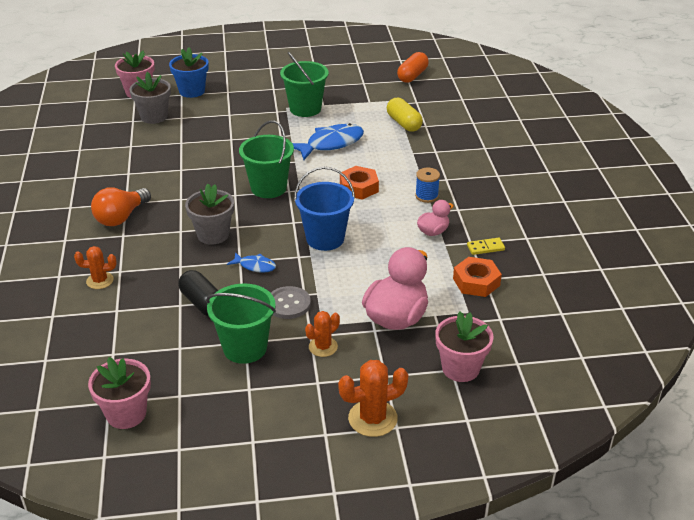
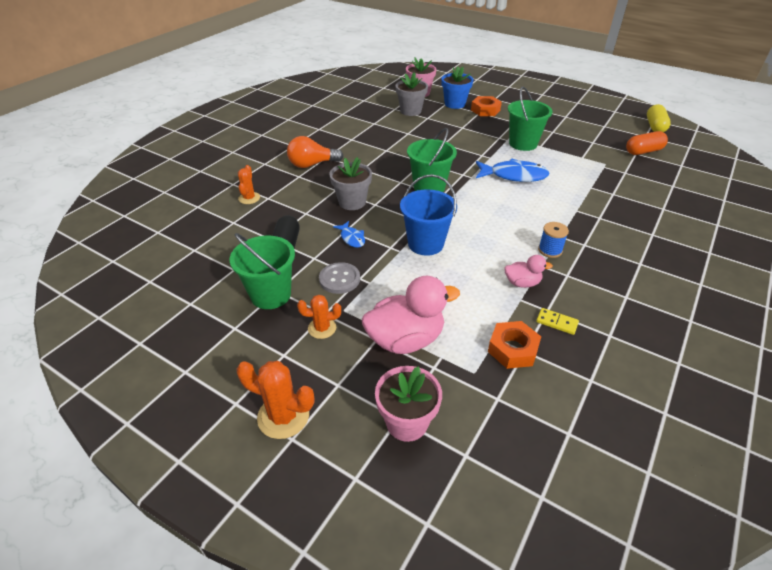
camera: 40 degrees right, 5 degrees up
orange cactus [74,246,116,289] -> orange cactus turned 60 degrees clockwise [238,165,260,204]
pink flower pot [88,357,151,429] -> none
orange nut [340,166,379,200] -> orange nut moved to [471,96,502,116]
yellow capsule [387,98,423,132] -> yellow capsule moved to [647,104,671,132]

